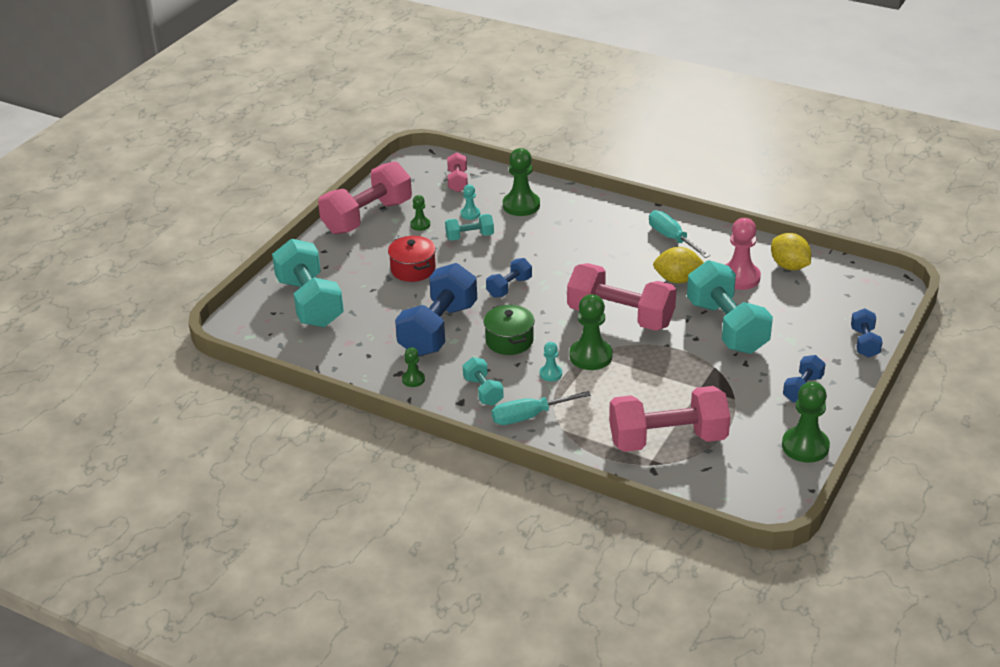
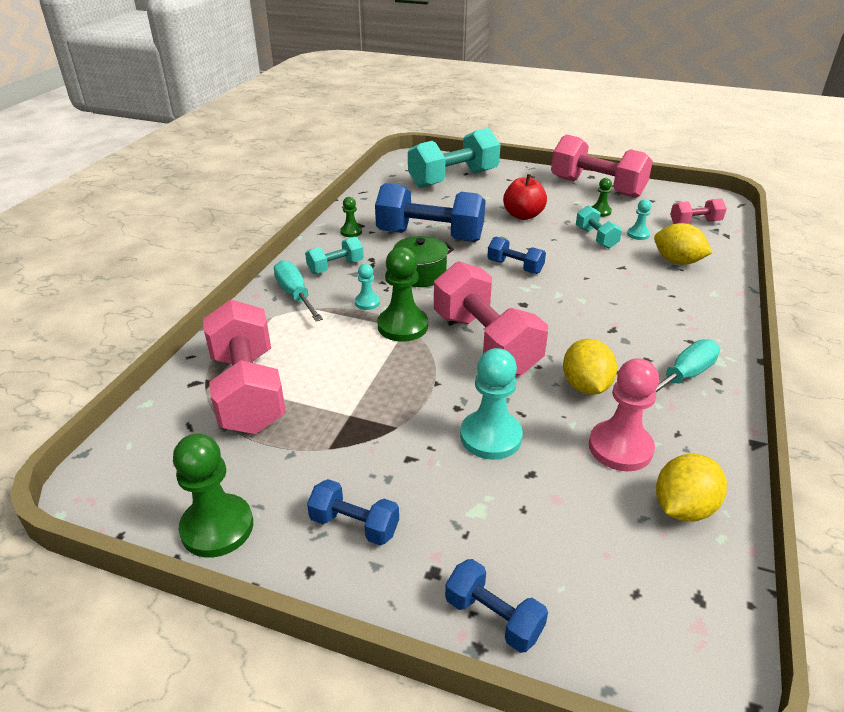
camera: 80 degrees right, 0 degrees up
red pot [388,236,436,282] -> red apple [503,174,547,220]
green pawn [503,148,540,216] -> yellow lemon [654,223,712,265]
pink dumbbell [567,263,676,331] -> pink dumbbell turned 45 degrees counterclockwise [434,261,548,375]
turquoise dumbbell [687,260,773,354] -> turquoise pawn [460,348,523,460]
blue dumbbell [851,308,883,358] -> blue dumbbell turned 45 degrees clockwise [445,559,548,653]

